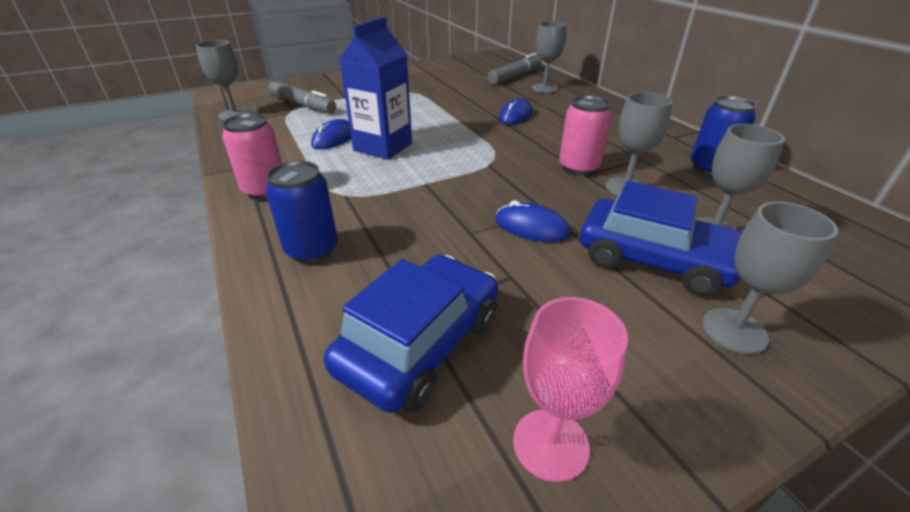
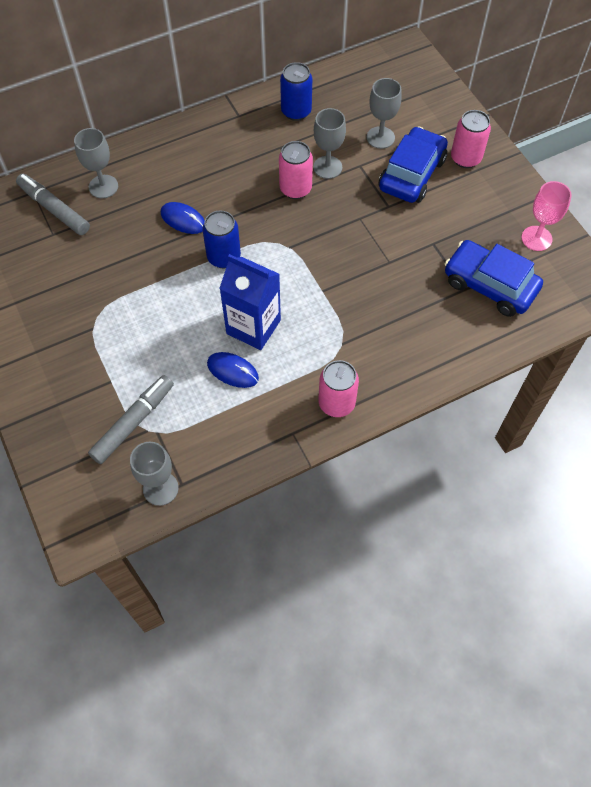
camera: 90 degrees left, 25 degrees up
blue can [266,161,338,263] -> blue can moved to [203,210,241,268]
blue mouse [495,201,570,242] -> none
grey goblet [702,202,838,355] -> pink can [451,110,491,168]

